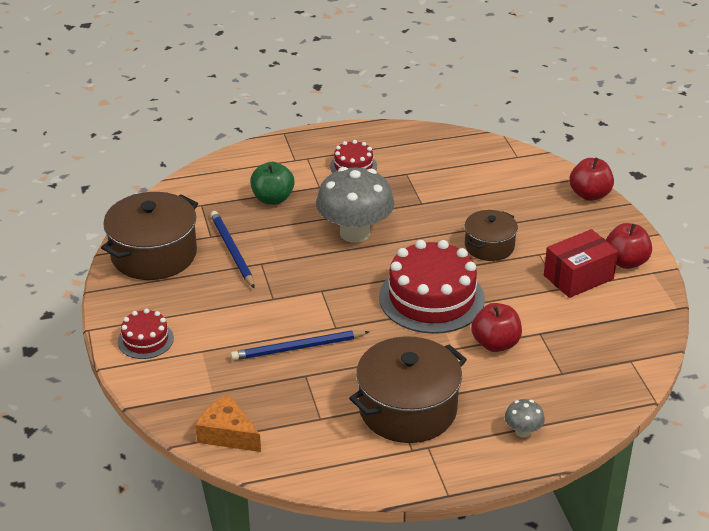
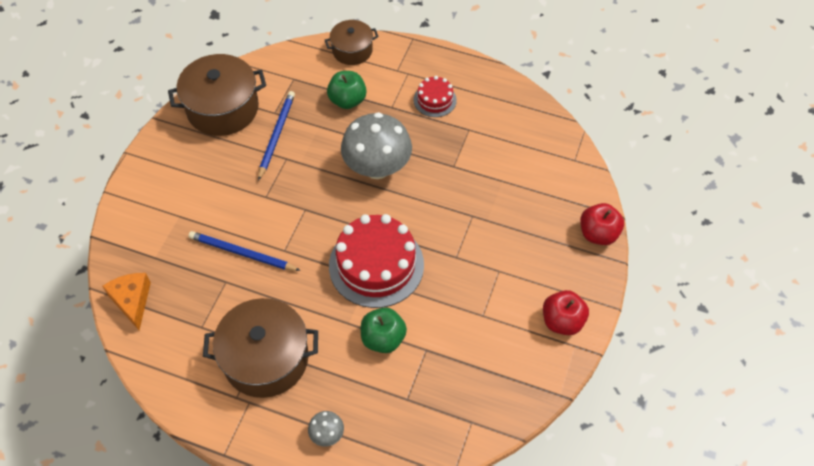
camera: 35 degrees right, 20 degrees up
red cake [118,309,174,359] -> none
brown pot [465,210,518,261] -> brown pot moved to [325,20,379,65]
red apple [471,303,522,352] -> green apple [361,307,407,353]
red box [544,229,618,298] -> none

